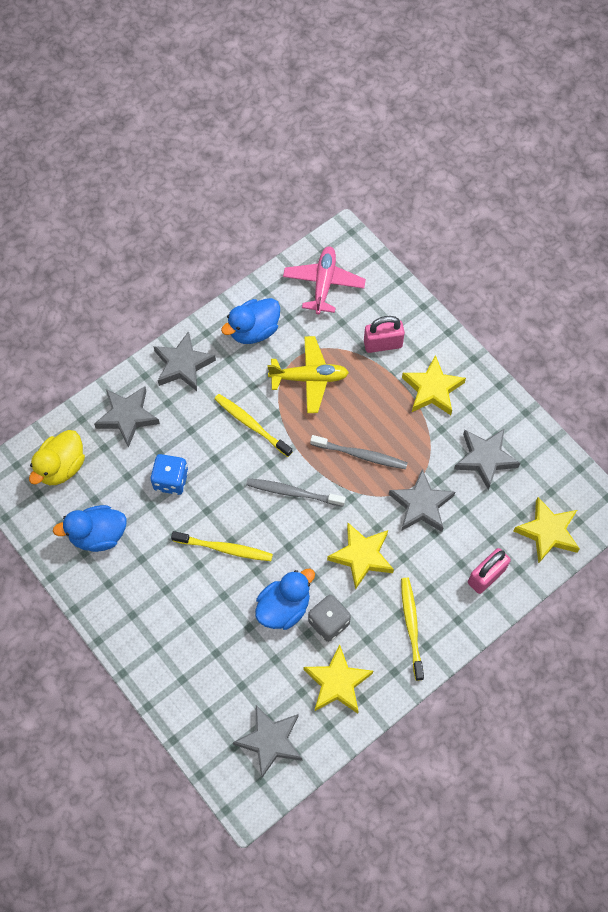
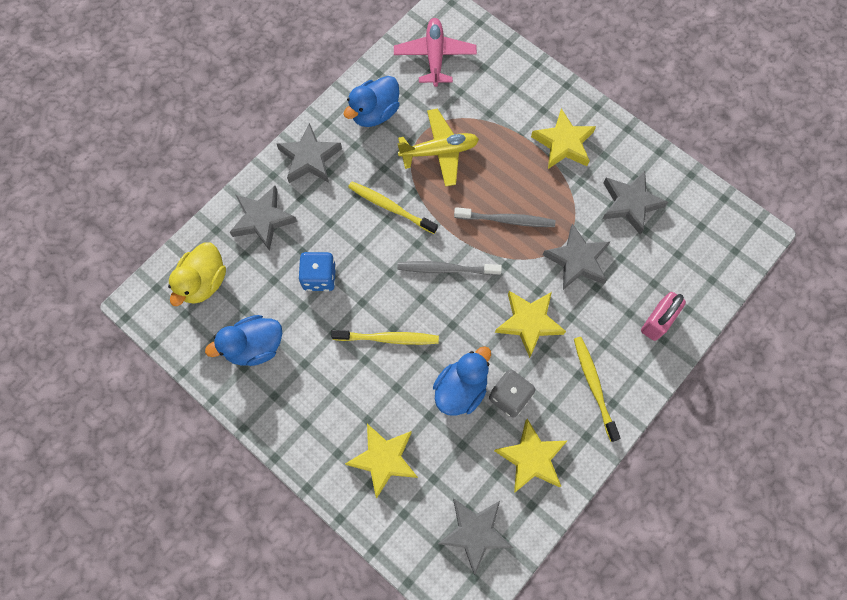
camera: 10 degrees left, 5 degrees up
pink padlock [364,316,405,353] -> none
yellow star [513,497,580,564] -> yellow star moved to [345,424,418,498]

